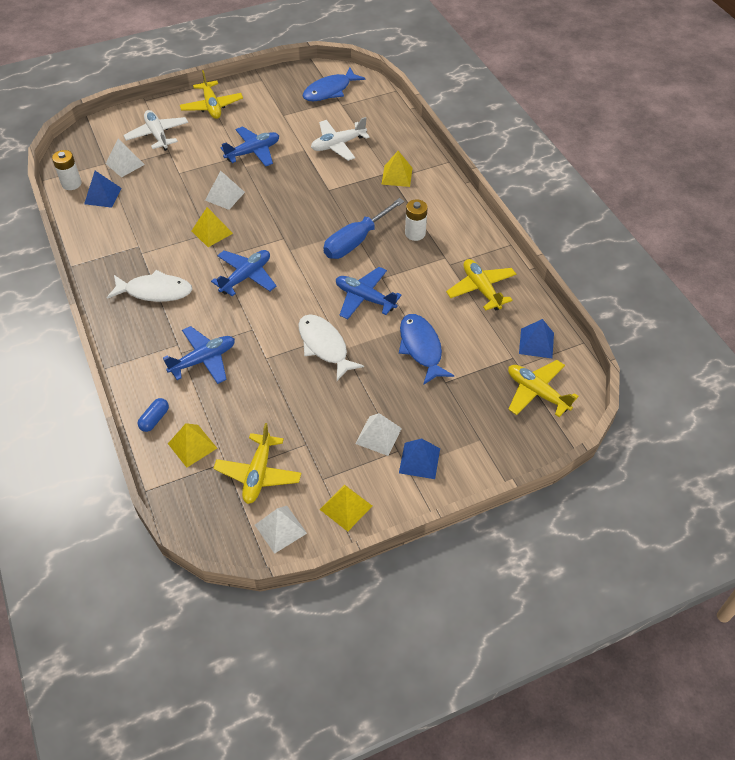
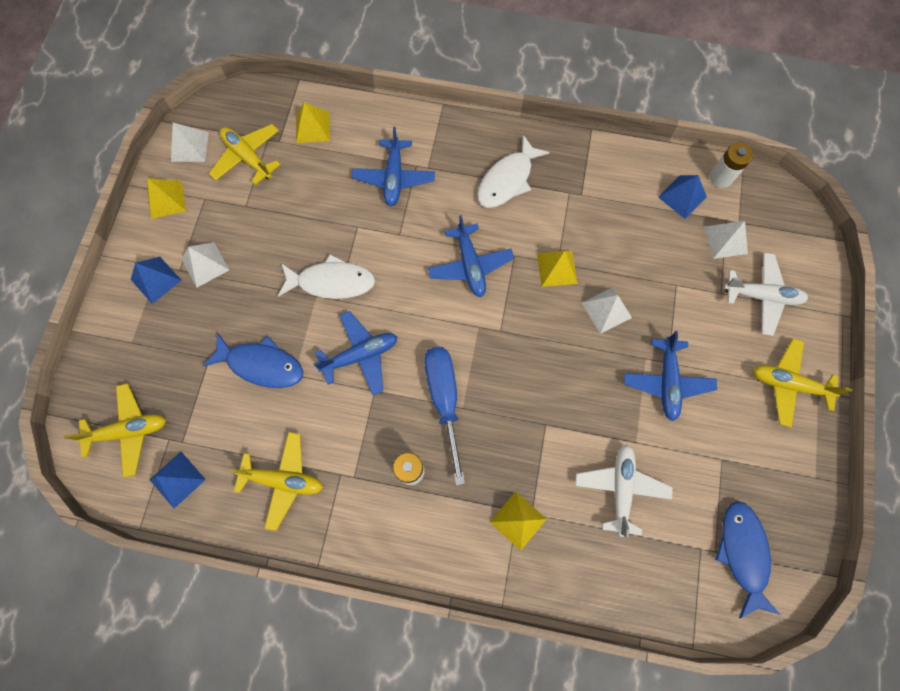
camera: 125 degrees right, 20 degrees up
blue capsule [138,398,169,432] -> none

